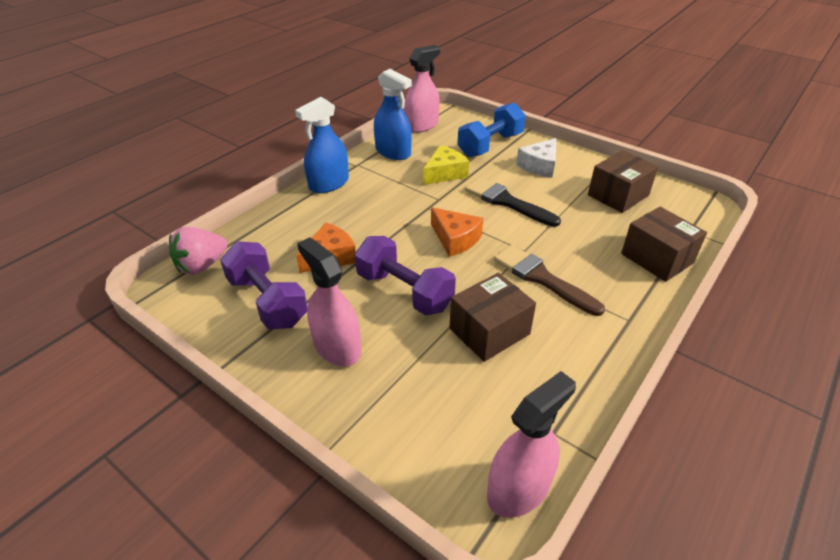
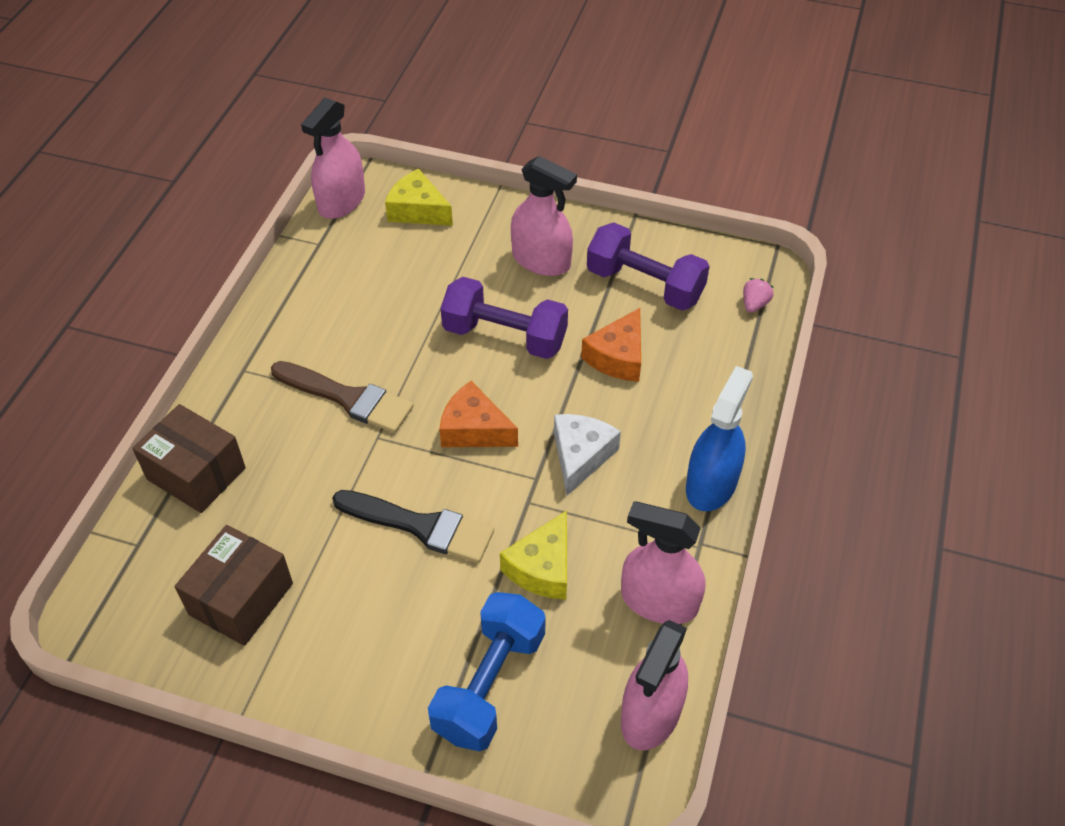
camera: 160 degrees right, 10 degrees up
pink strawberry [169,227,228,275] -> pink strawberry [743,278,774,313], size x0.53
blue spray bottle [374,69,412,160] -> pink spray bottle [621,502,705,624]
brown box [450,273,536,362] -> none
white cheese [516,138,556,178] -> white cheese moved to [554,414,621,495]
none -> yellow cheese [385,168,453,226]

